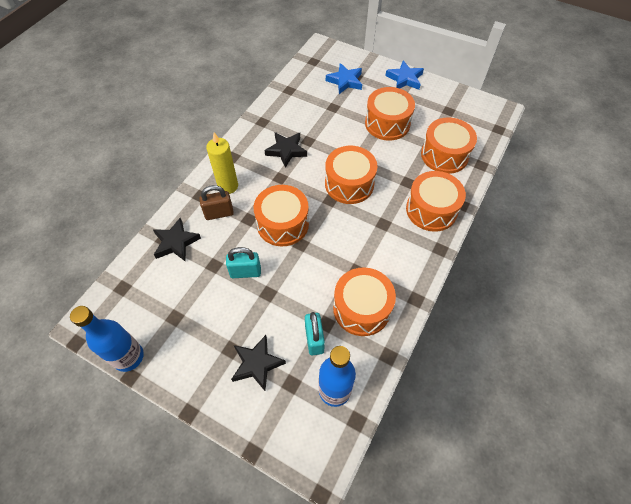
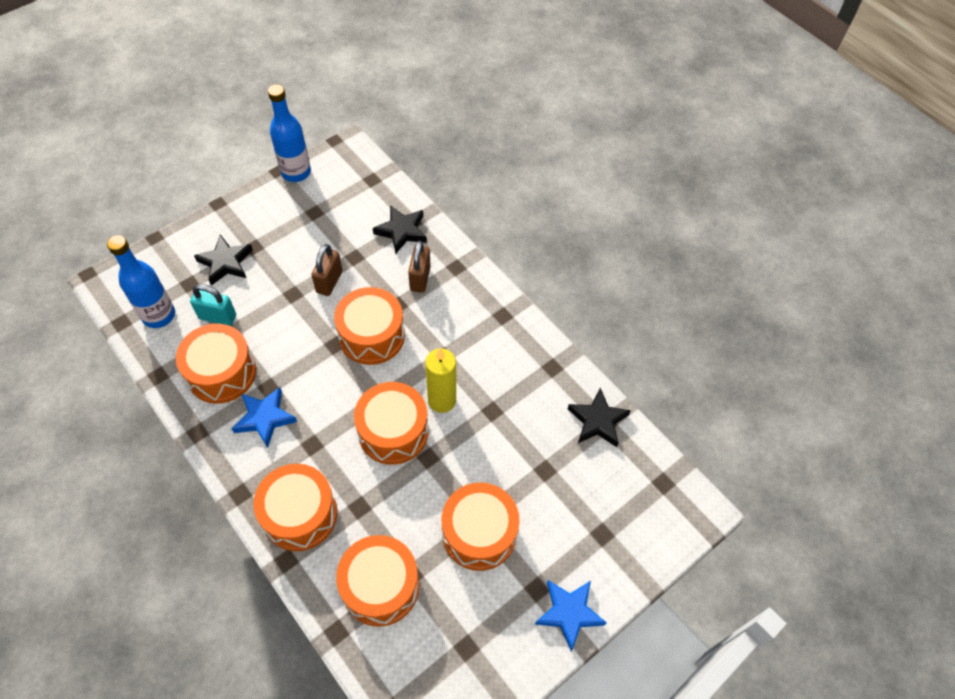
camera: 110 degrees right, 0 degrees up
yellow candle [206,132,238,194] -> yellow candle moved to [425,348,456,413]
turquoise padlock [226,247,261,278] -> brown padlock [312,244,342,296]
black star [264,132,307,168] -> black star moved to [568,388,631,447]
blue star [326,63,362,94] -> blue star moved to [231,387,297,448]

